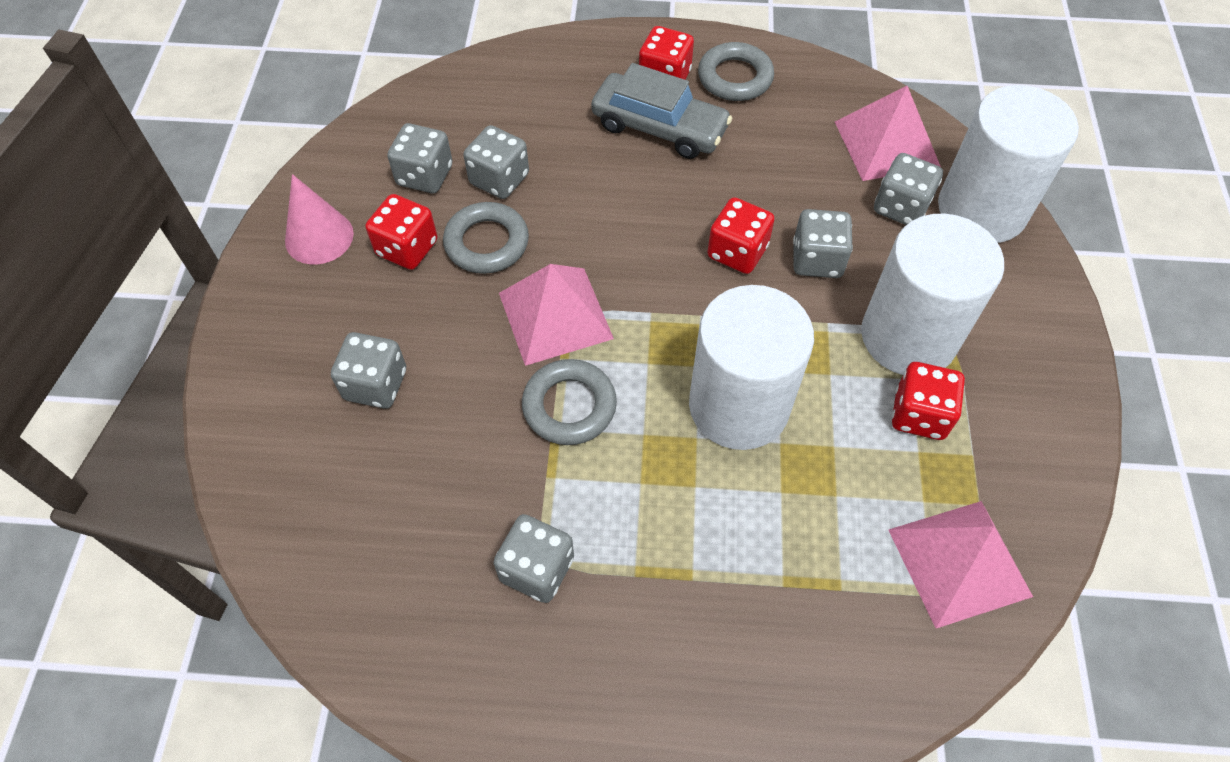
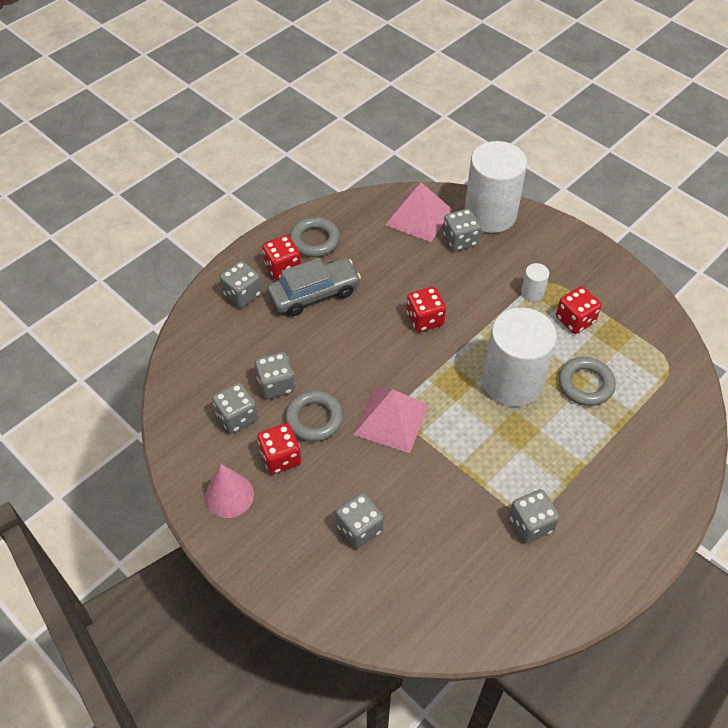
camera: 50 degrees left, 5 degrees down
grey ring [522,359,617,445] -> grey ring moved to [558,357,616,406]
grey dice [793,209,853,278] -> grey dice moved to [220,261,262,308]
white cylinder [861,214,1004,375] -> white cylinder [521,263,549,301], size x0.41
pink pyramid [889,501,1033,628] -> none

